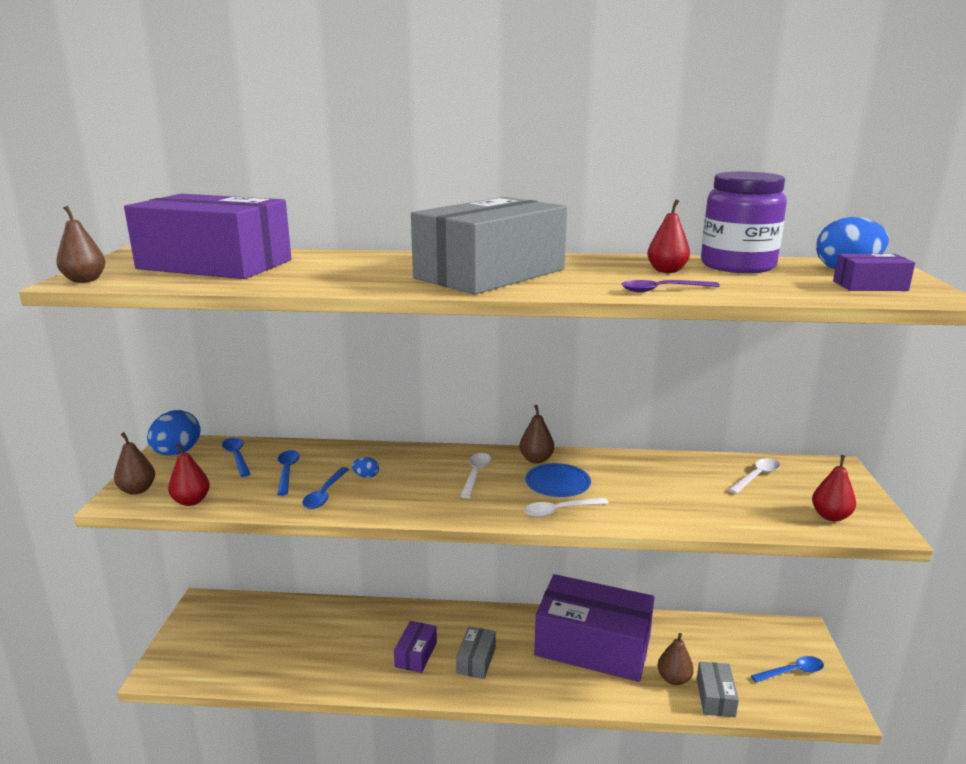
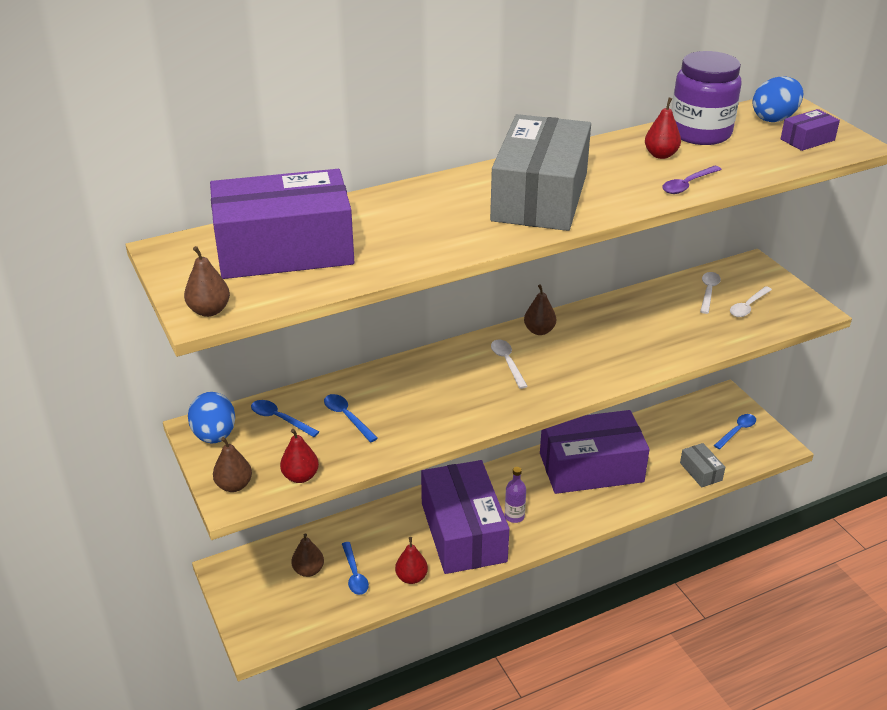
camera: 30 degrees left, 15 degrees up
blue spoon [302,467,349,509] -> blue spoon moved to [342,542,369,595]
blue egg [352,457,379,478] -> none
purple box [394,621,437,673] -> purple box [421,460,509,574], size x2.39
grey box [456,626,496,679] -> purple bottle [505,467,526,523]
white spoon [524,497,609,517] -> white spoon moved to [730,286,772,317]
blue plate [525,463,591,497] -> none
brown pear [658,633,694,685] -> brown pear moved to [291,533,324,577]
red pear [812,455,856,521] -> red pear moved to [395,537,428,584]

